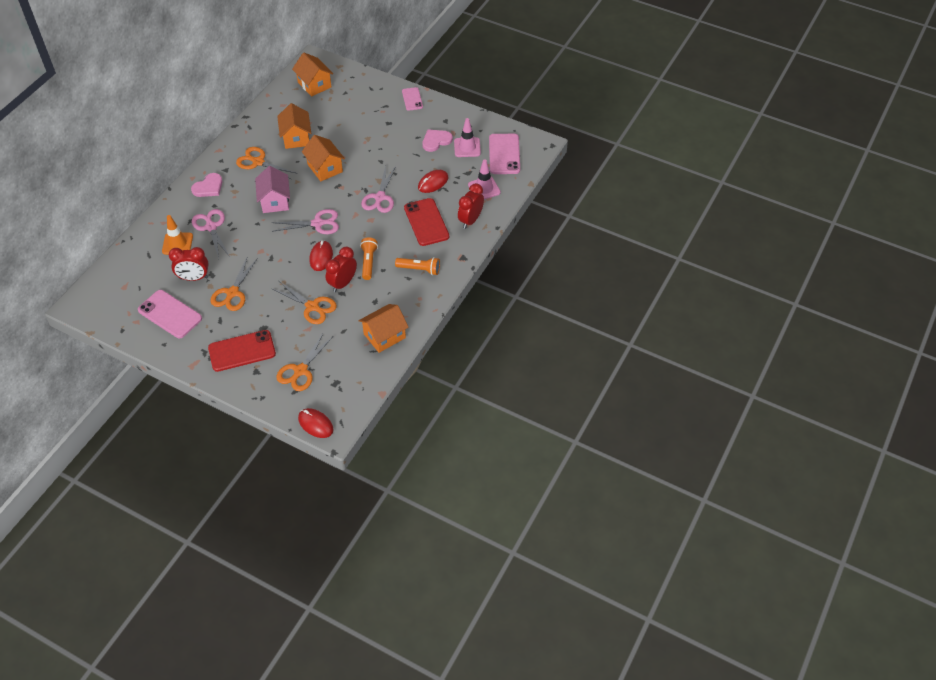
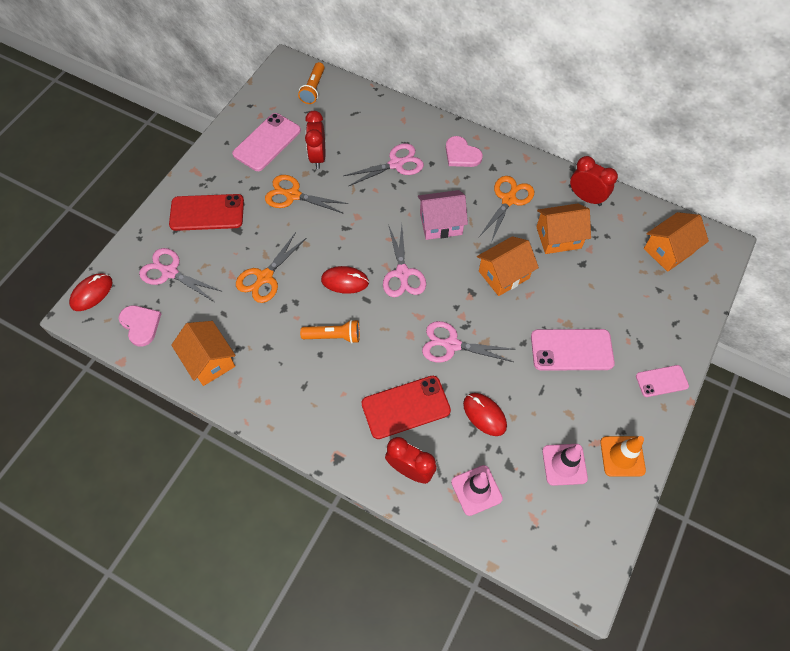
camera: 90 degrees right, 10 degrees up
orange traffic cone [162,215,193,255] -> orange traffic cone moved to [600,436,646,477]
red phone [208,330,276,372] -> red phone turned 75 degrees counterclockwise [169,194,244,231]
orange scissors [276,332,332,391] -> pink scissors [139,248,223,302]
red clock [325,247,357,292] -> red clock moved to [570,156,618,206]
orange flashlight [395,257,440,275] -> orange flashlight moved to [298,62,324,104]
pink heart [422,129,453,152] -> pink heart moved to [119,305,161,347]
pink phone [489,134,520,174] -> pink phone moved to [531,329,615,371]

